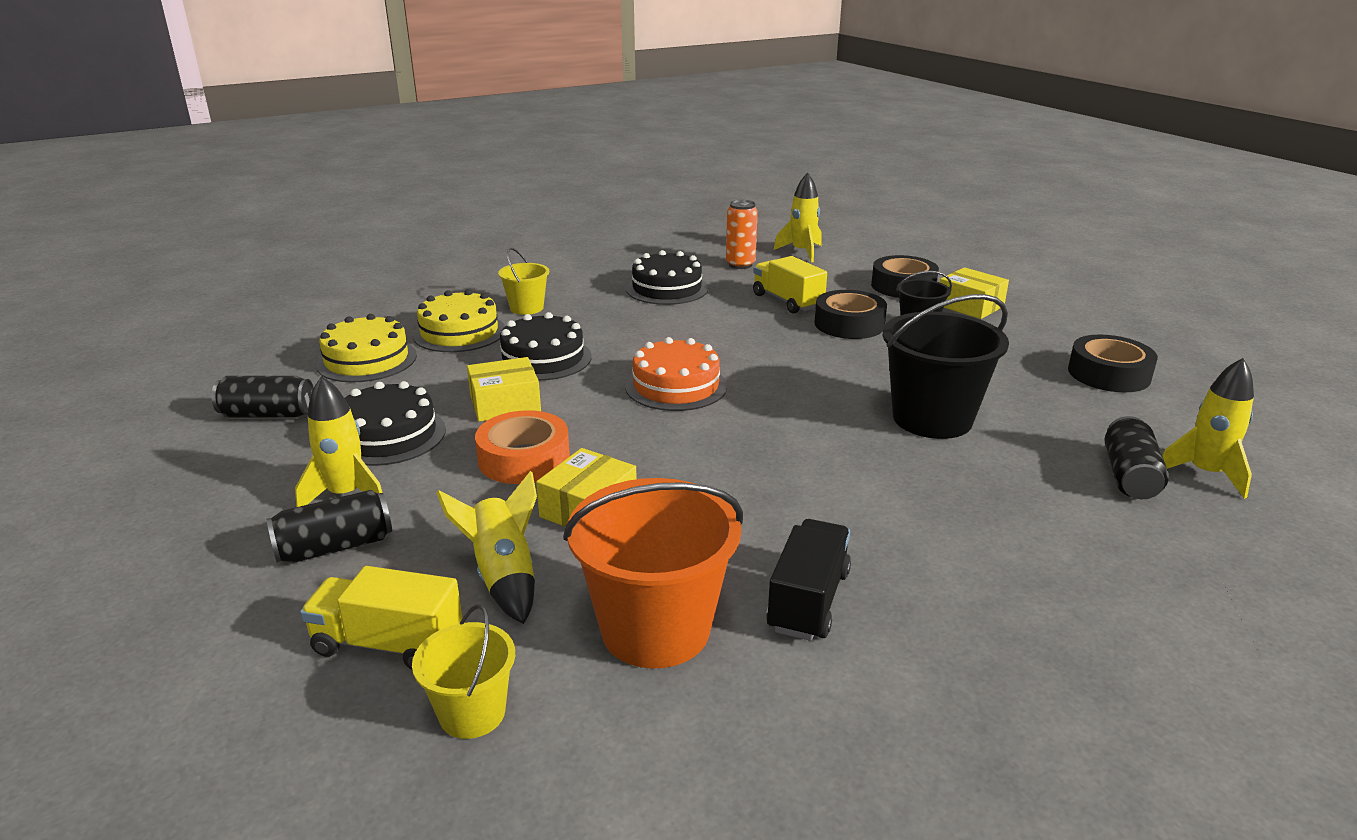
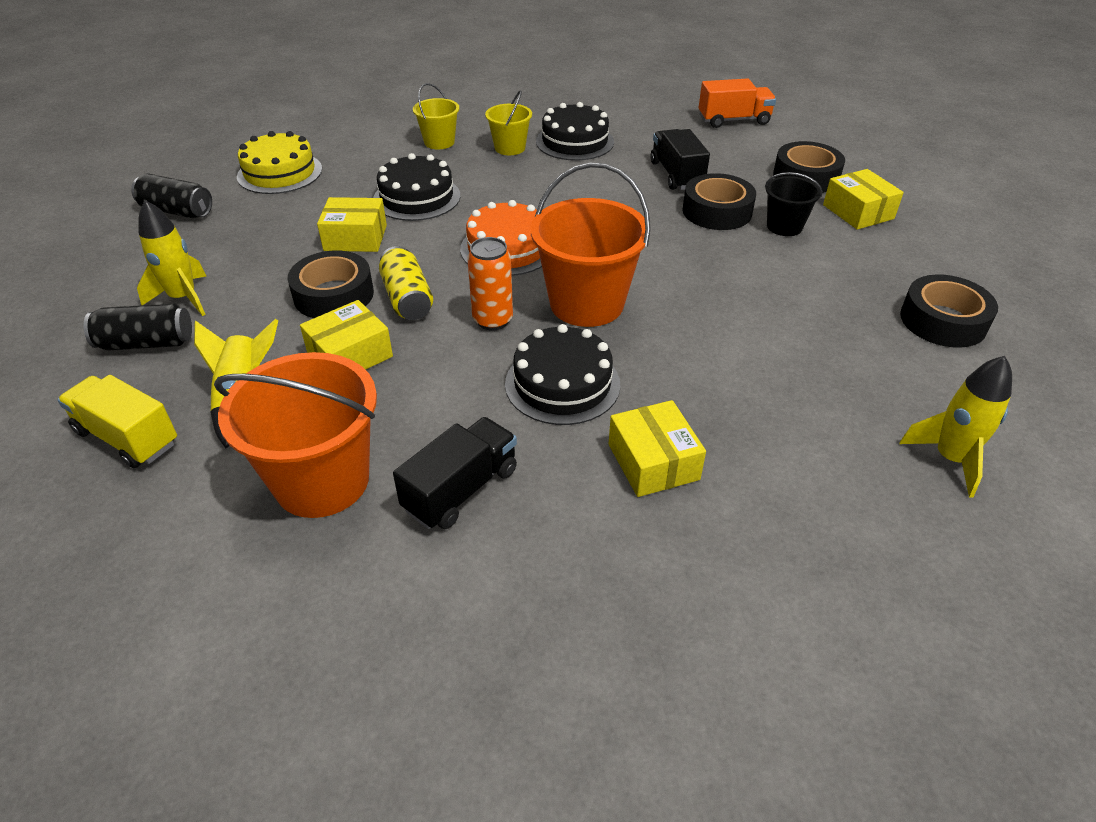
camera: 20 degrees right, 15 degrees up
black cake [344,381,446,466] -> black cake moved to [505,324,620,425]
yellow bucket [412,605,515,739] -> yellow bucket moved to [485,90,532,155]
yellow cake [413,289,505,352] -> none
orange tape [475,410,570,484] -> black tape [287,251,374,318]
orange can [726,200,758,269] -> orange can moved to [467,237,513,330]
yellow truck [753,256,827,314] -> black truck [651,129,710,190]
yellow rocket [774,173,822,262] -> orange truck [699,78,776,128]
black bucket [882,294,1009,439] -> none
black can [1105,416,1169,499] -> none
none -> yellow can [379,246,433,320]
none -> orange bucket [531,162,651,327]
none -> yellow box [609,400,706,497]

